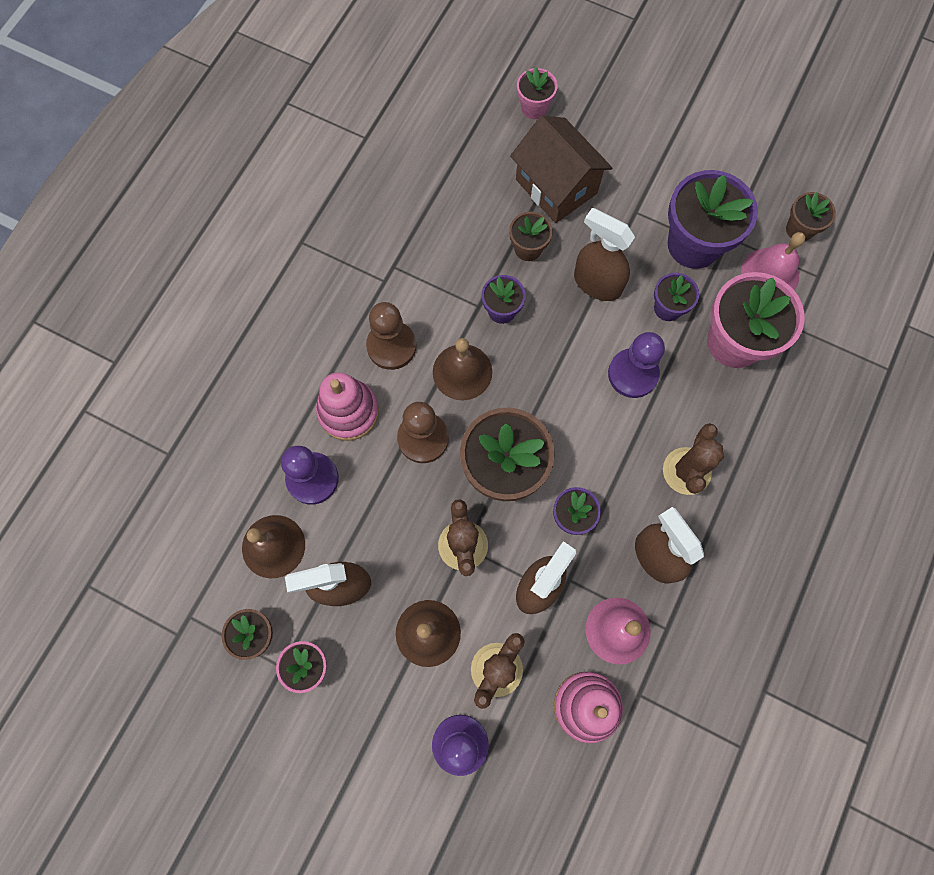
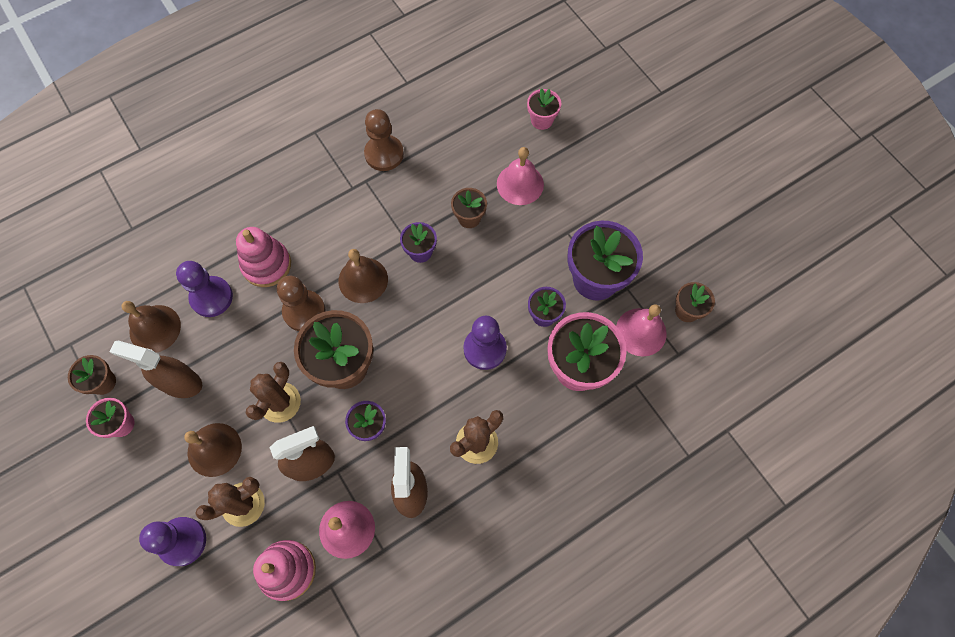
camera: 30 degrees right, 5 degrees down
brown pawn [366,302,416,370] -> brown pawn moved to [364,109,404,171]
brown house [510,116,612,223] -> pink bell [497,147,544,205]
brown spray bottle [574,208,635,301] -> none

